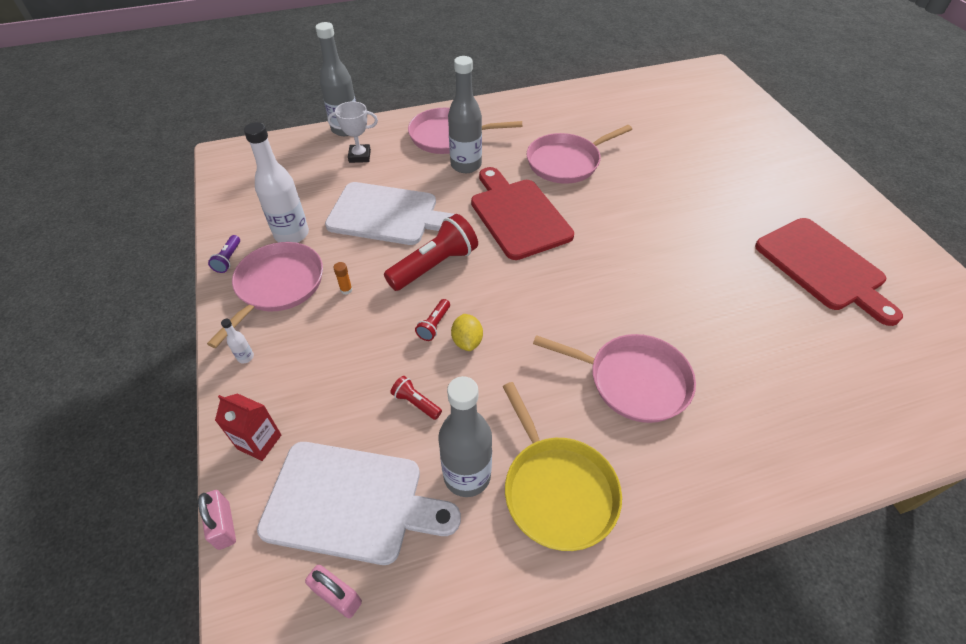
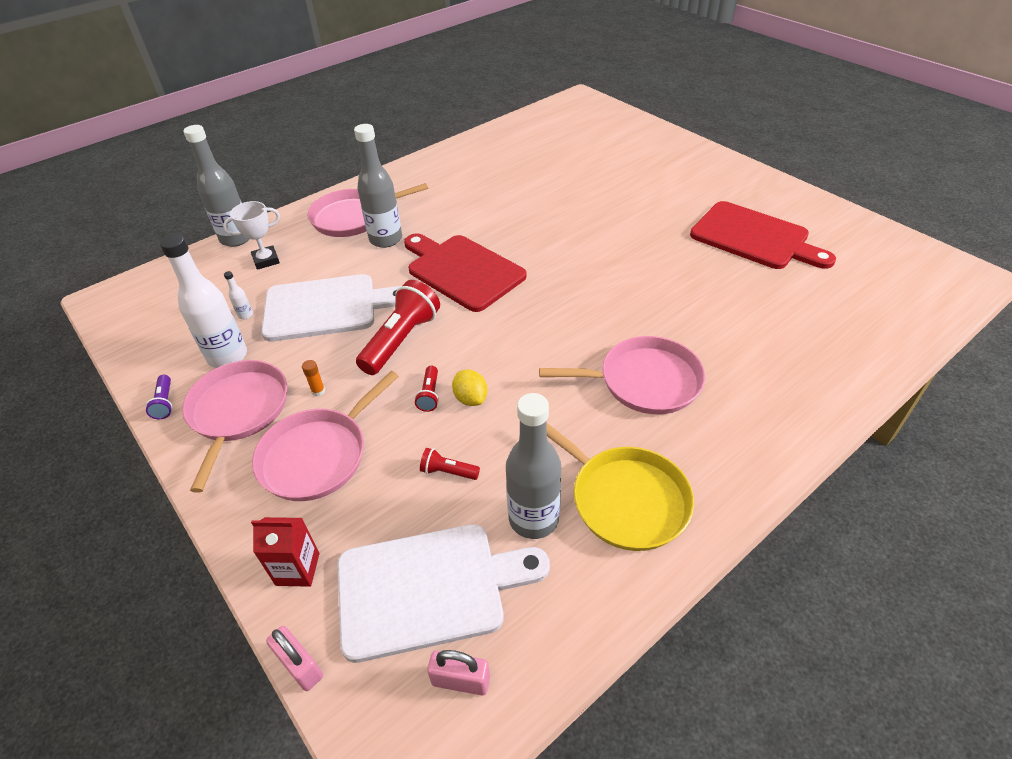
camera: 20 degrees left, 5 degrees down
white bottle [221,319,254,363] -> white bottle moved to [224,271,253,320]
pink pan [527,125,632,184] -> pink pan moved to [252,371,399,501]

